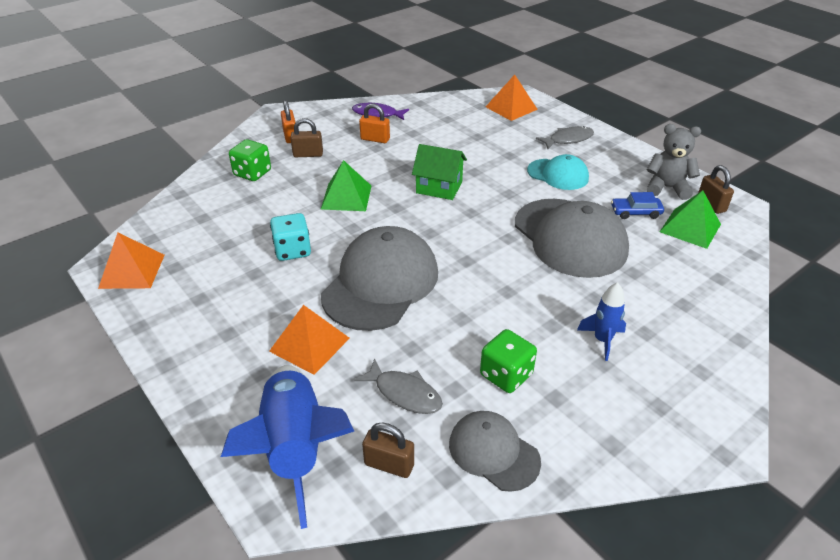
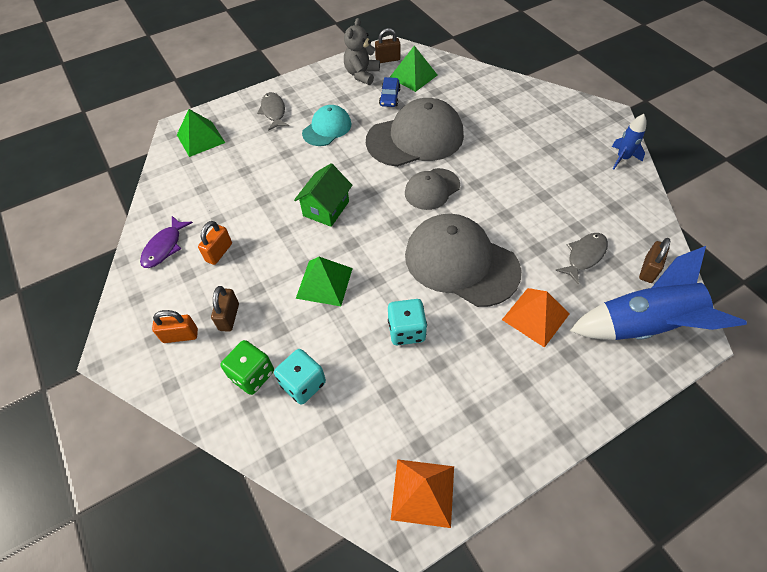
camera: 80 degrees left, 15 degrees up
grey cap [449,411,541,492] -> grey cap moved to [405,168,460,210]
green dice [480,329,537,393] -> none
orange pyramid [486,75,538,121] -> green pyramid [177,109,225,157]
blue rocket [577,282,626,361] -> blue rocket moved to [612,114,646,169]
none -> turquoise dice [274,349,326,405]

